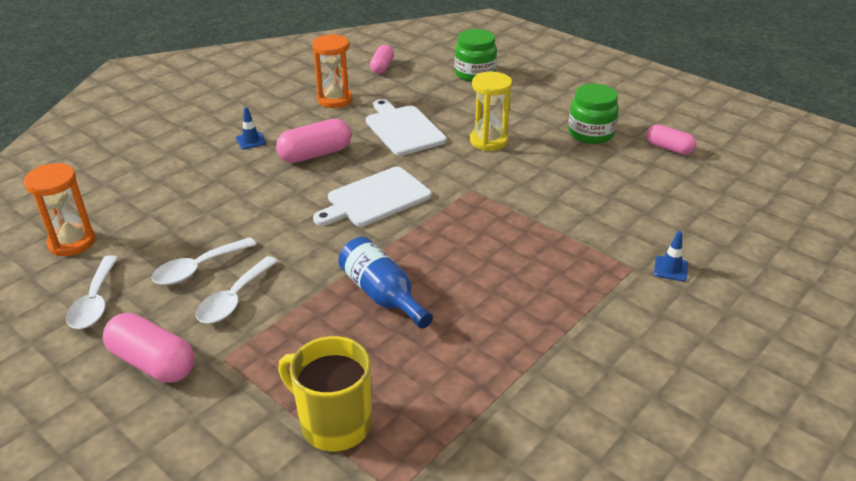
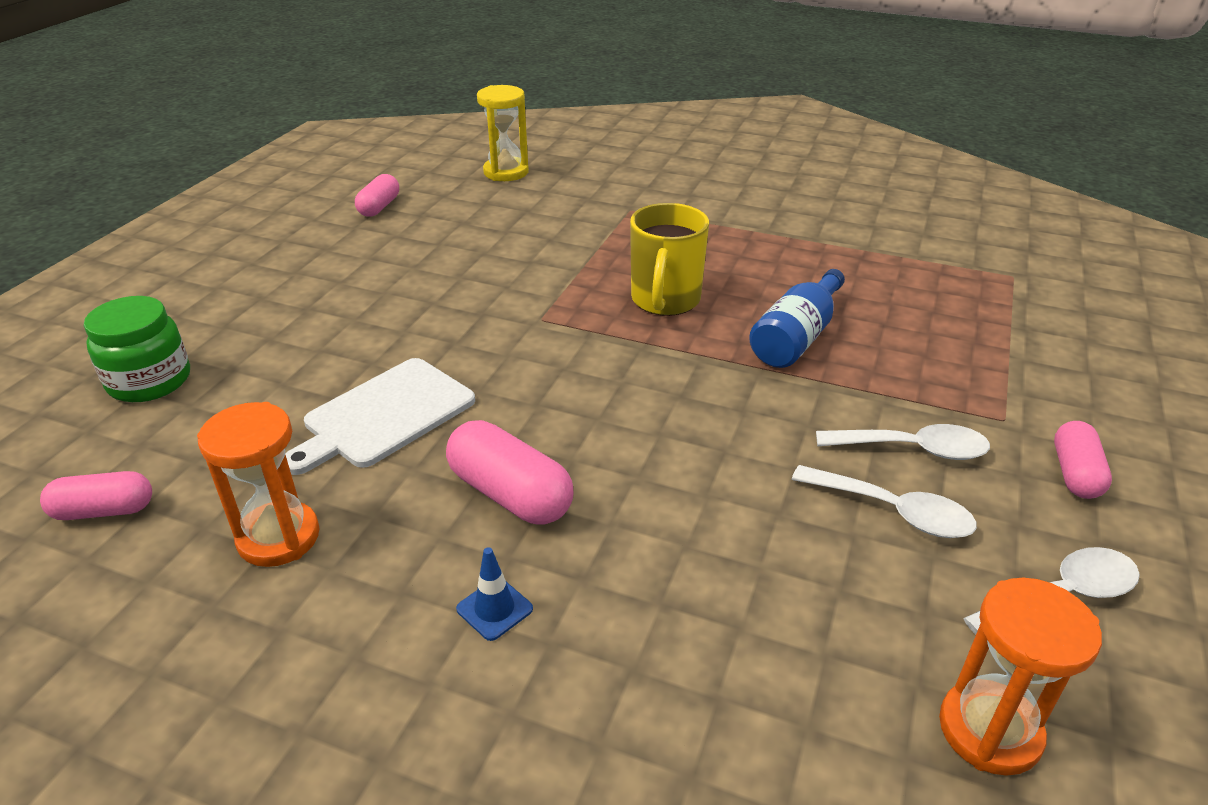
camera: 110 degrees left, 0 degrees up
pink capsule [103,313,195,383] -> pink capsule [1054,421,1112,499], size x0.66
yellow mug [278,336,372,451] -> yellow mug moved to [630,203,709,316]
white cutting board [313,167,431,226] -> none
yellow hourglass [470,72,512,151] -> yellow hourglass moved to [477,85,529,181]
green jar [568,84,619,144] -> none
blue traffic cone [654,231,688,281] -> none

